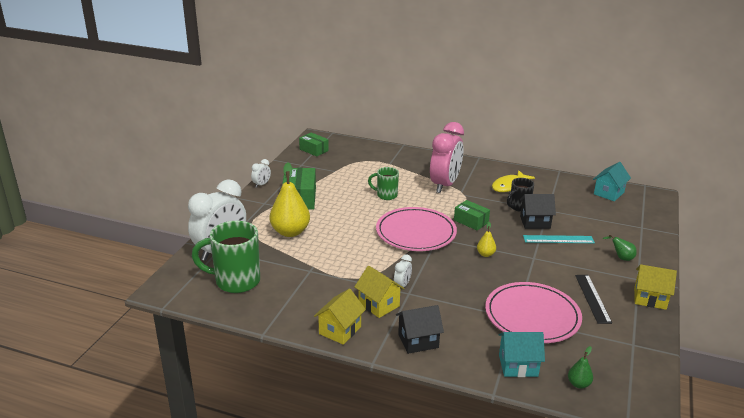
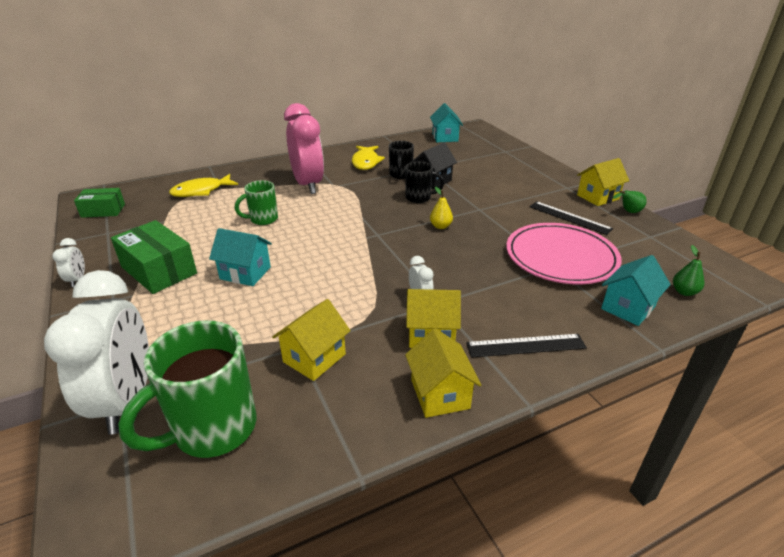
camera: 45 degrees left, 5 degrees up
yellow pear [270,162,310,237] -> none
pink plate [376,207,457,251] -> none
black house [396,305,444,354] -> black ruler [466,334,587,358]
green box [454,200,490,230] -> none
turquoise ruler [523,235,595,243] -> none
green pear [603,234,637,261] -> green pear moved to [613,191,647,213]
none -> yellow fish [169,174,238,197]
none -> turquoise house [209,228,272,286]
none -> yellow house [272,299,351,381]
none -> black mug [405,161,444,203]

